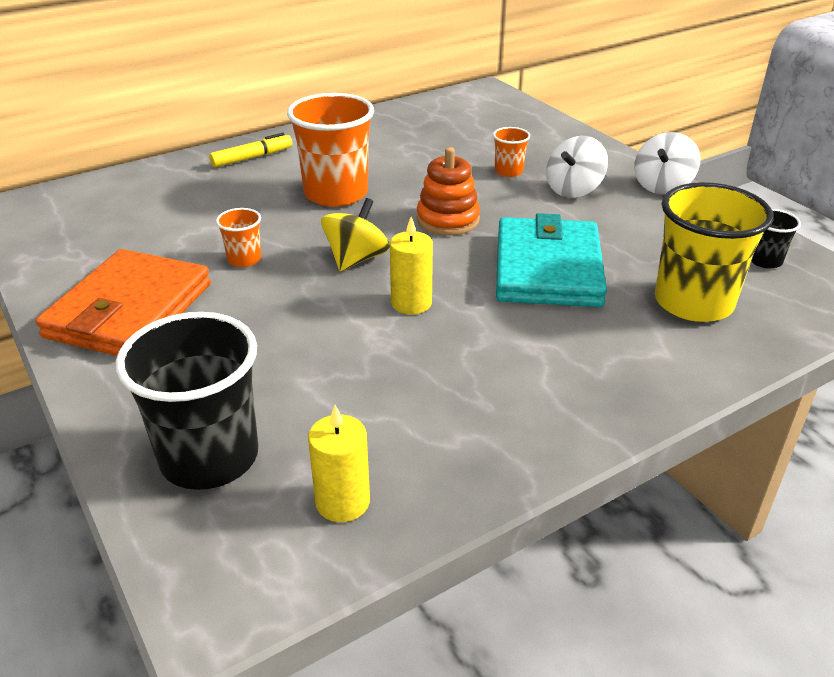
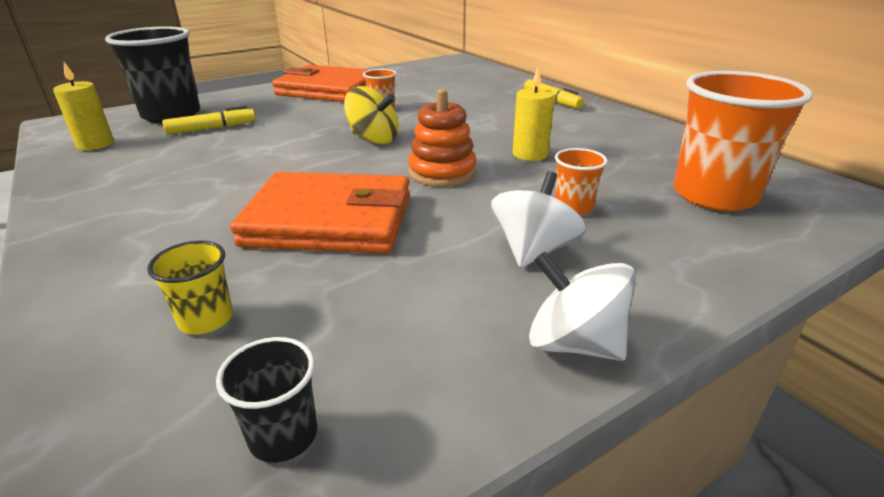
camera: 90 degrees right, 5 degrees down
orange cup [287,93,374,207] -> orange cup moved to [674,71,813,211]
yellow candle [390,217,433,314] -> yellow candle moved to [513,68,555,161]
turquoise wallet [496,213,607,307] -> orange wallet [230,172,410,254]
white spinning top [546,136,608,198] -> white spinning top turned 75 degrees clockwise [491,171,586,268]
yellow cup [655,182,774,322] -> yellow cup [147,240,233,334], size x0.47
none -> yellow marker [162,106,256,135]

